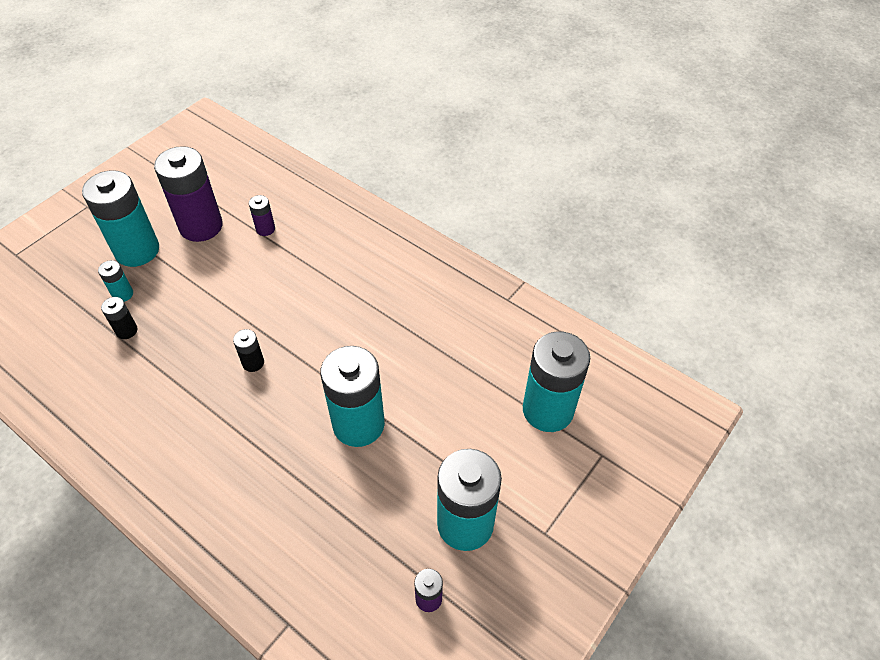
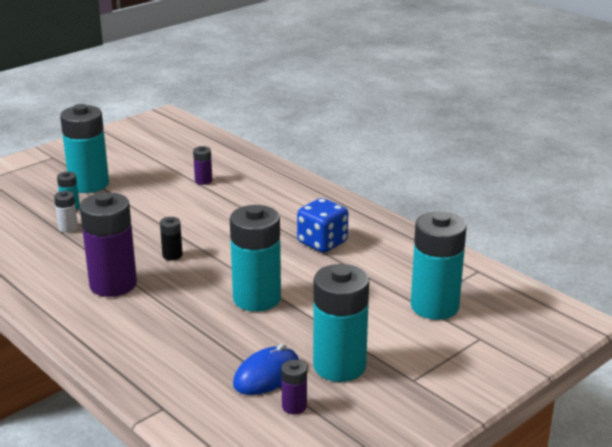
camera: 10 degrees right, 25 degrees down
black battery [101,297,138,339] -> white battery [54,191,78,233]
purple battery [154,146,223,242] -> purple battery moved to [80,192,137,297]
none -> blue mouse [233,344,299,395]
none -> blue dice [297,198,348,253]

